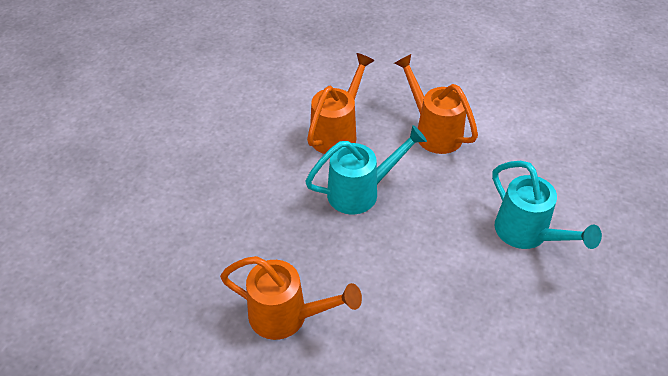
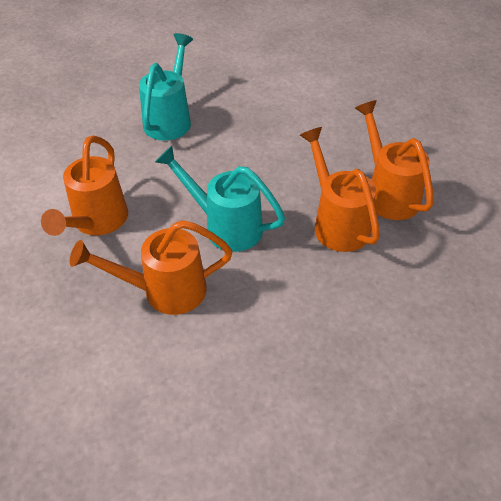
camera: 130 degrees left, 0 degrees up
none -> orange watering can [300,127,380,252]

